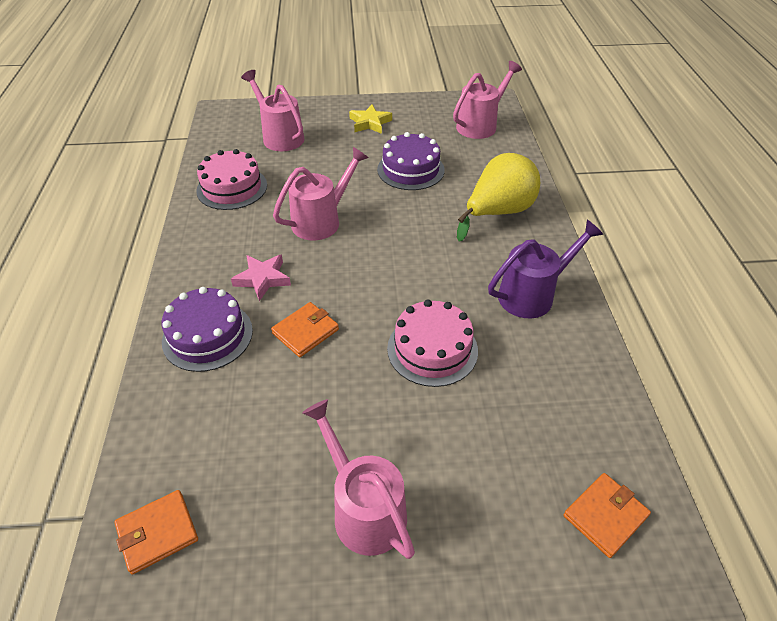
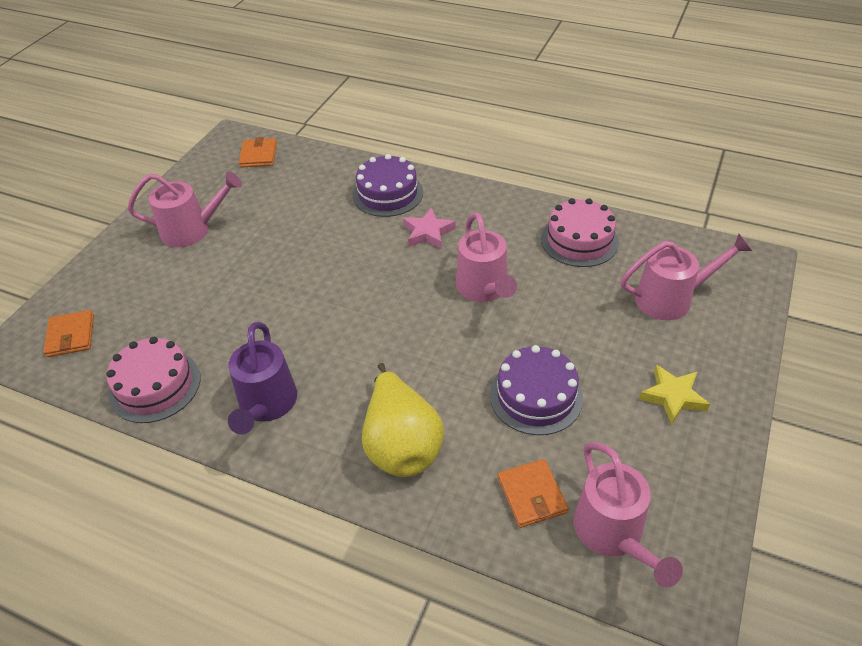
camera: 120 degrees right, 0 degrees up
orange wallet [271,302,339,357] -> orange wallet moved to [498,459,569,528]
pink cake [387,299,478,387] -> pink cake moved to [106,337,201,423]

